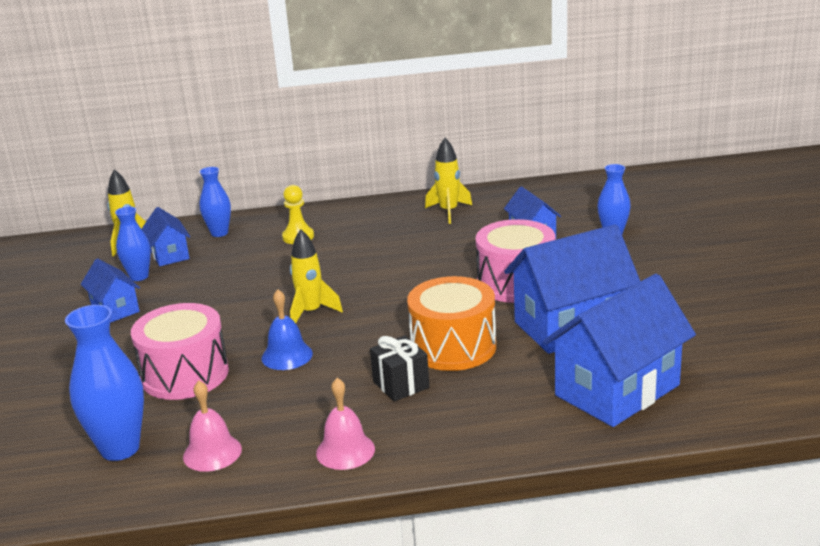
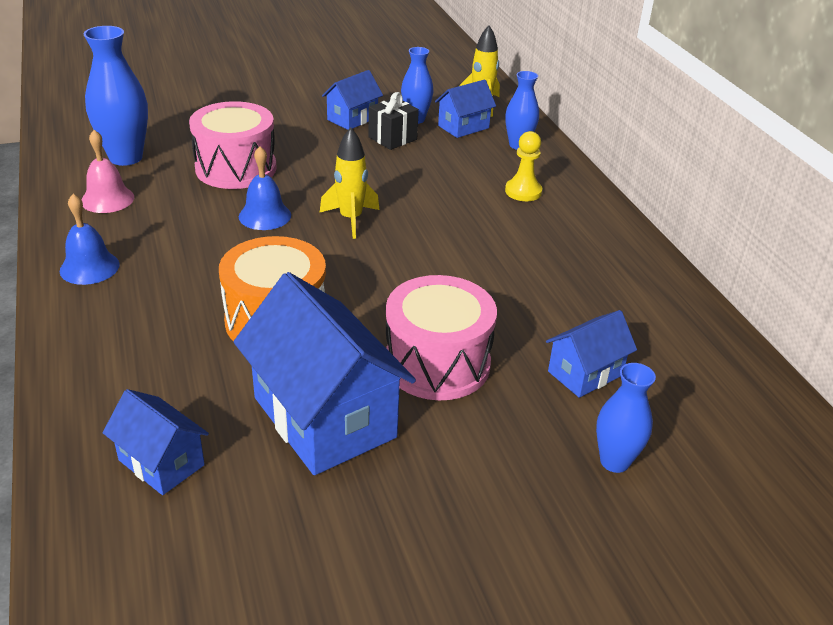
camera: 75 degrees right, 10 degrees up
pink bell [316,378,375,470] -> blue bell [60,194,120,285]
black gift [370,335,429,401] -> black gift moved to [369,92,419,150]
yellow rocket [425,138,472,224] -> none
blue house [543,274,696,427] -> blue house [103,389,209,495], size x0.52

